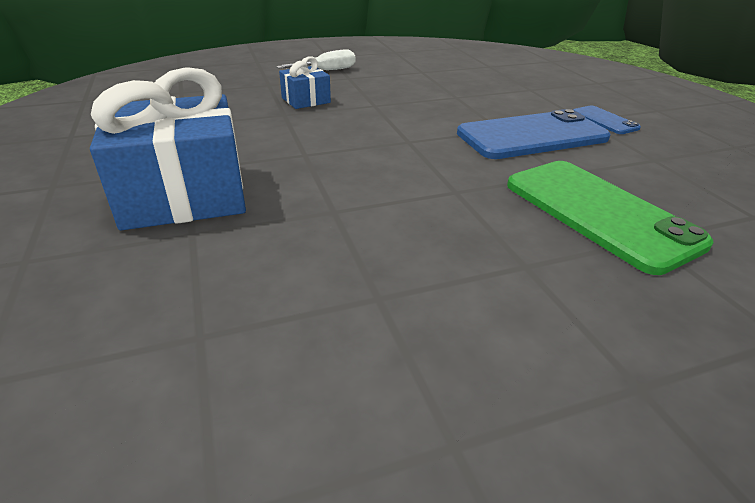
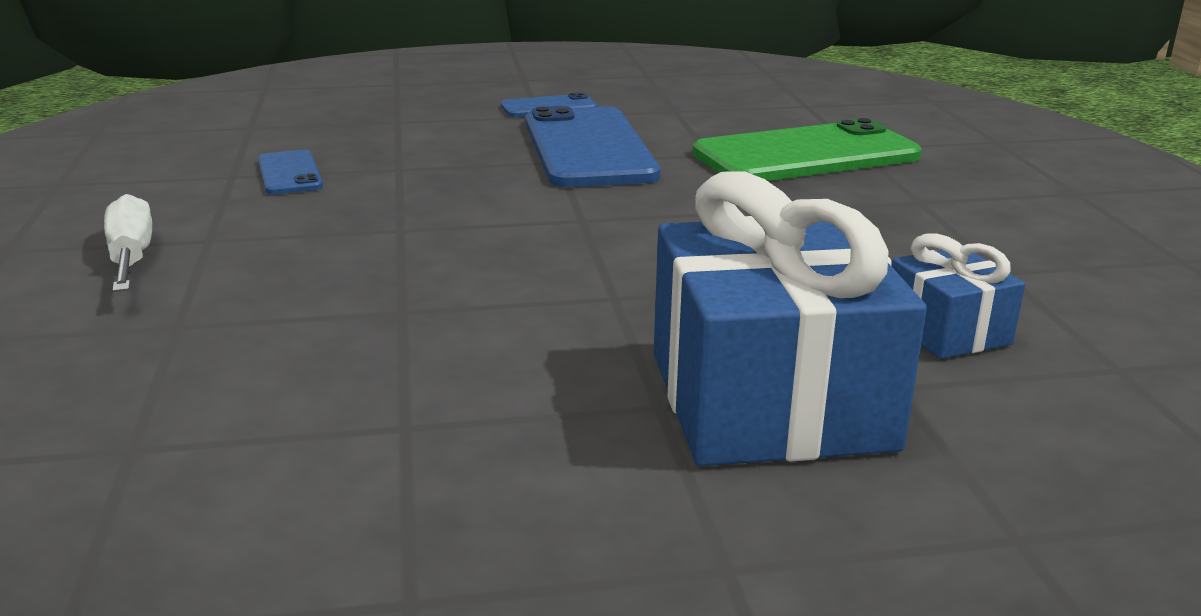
camera: 80 degrees left, 10 degrees down
blue gift [279,56,331,109] -> blue gift moved to [891,233,1025,359]
none -> blue phone [258,150,323,194]

